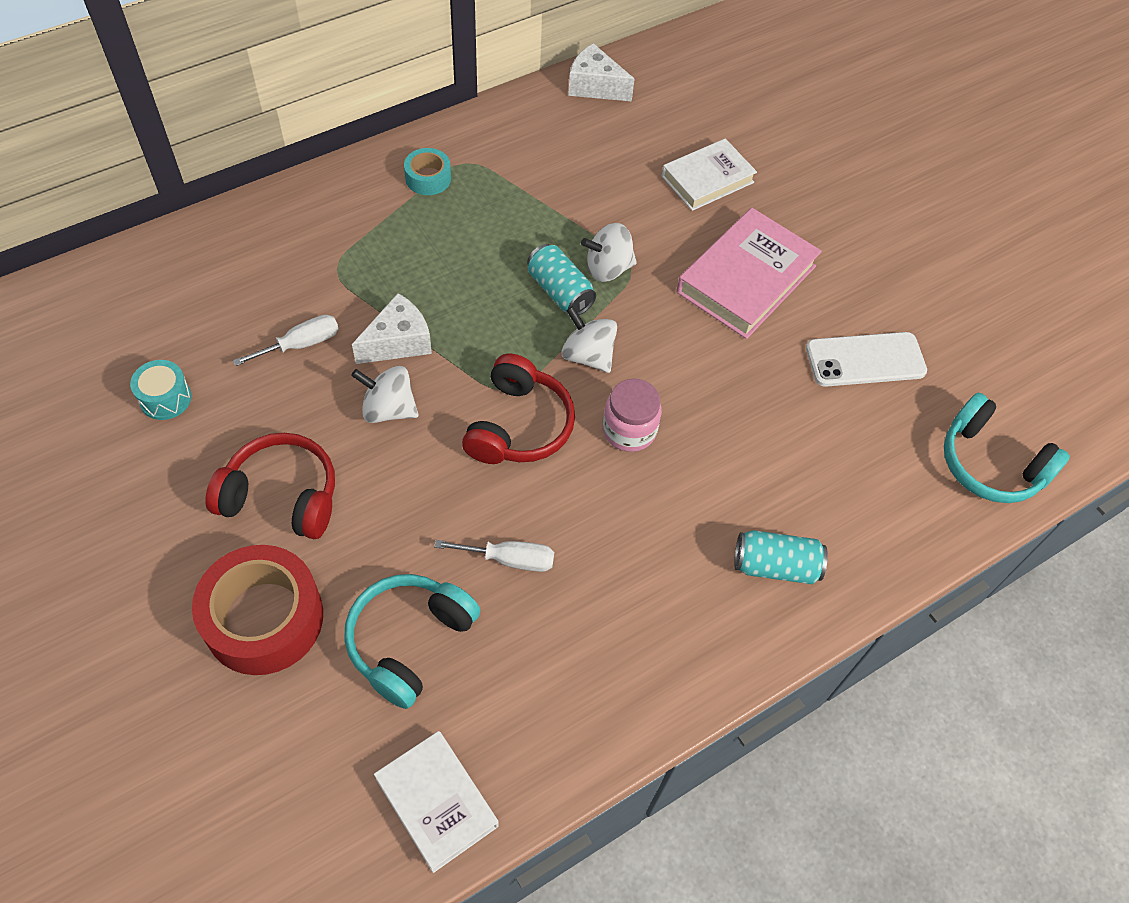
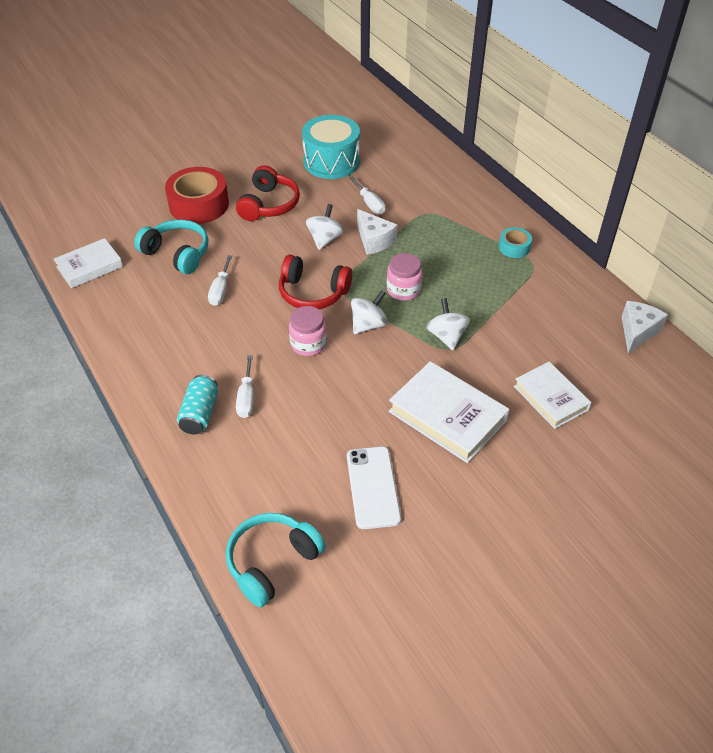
camera: 95 degrees right, 10 degrees down
turquoise drum [130,360,192,420] -> turquoise drum [302,115,360,179], size x2.09
turquoise can [527,244,596,315] -> none
pink book [676,208,822,339] -> white book [389,361,509,463]
none -> white screwdriver [236,355,254,418]
none -> pink jar [387,253,423,301]

